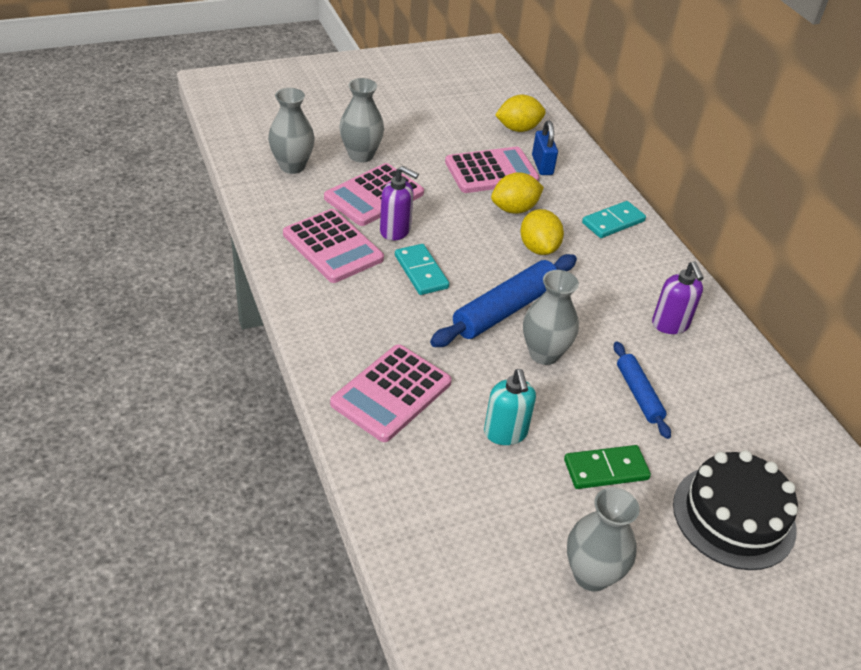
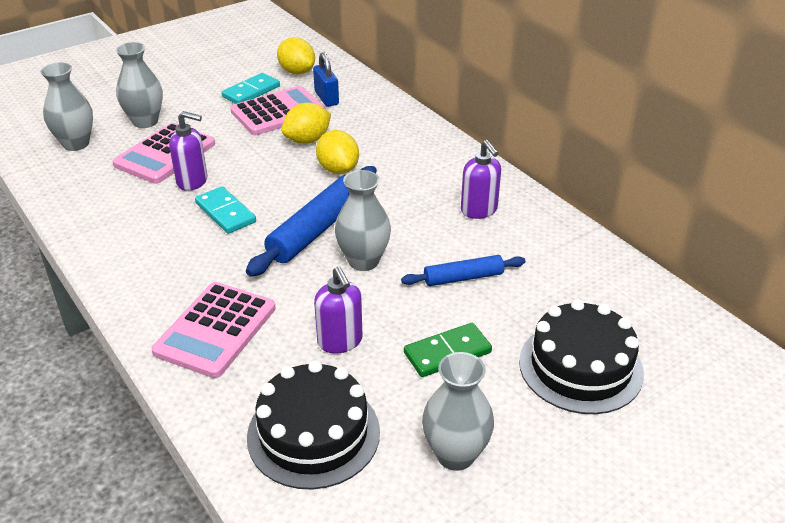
camera: 10 degrees left, 5 degrees down
pink calculator [283,209,384,283] -> none
turquoise soap dispenser [484,369,536,445] -> purple soap dispenser [314,266,362,353]
yellow lemon [495,94,546,132] -> yellow lemon turned 75 degrees clockwise [277,37,315,74]
turquoise domino [582,201,646,238] -> turquoise domino moved to [221,73,280,104]
blue rolling pin [614,341,671,439] -> blue rolling pin turned 75 degrees counterclockwise [401,255,525,286]
none -> black cake [247,360,380,490]

